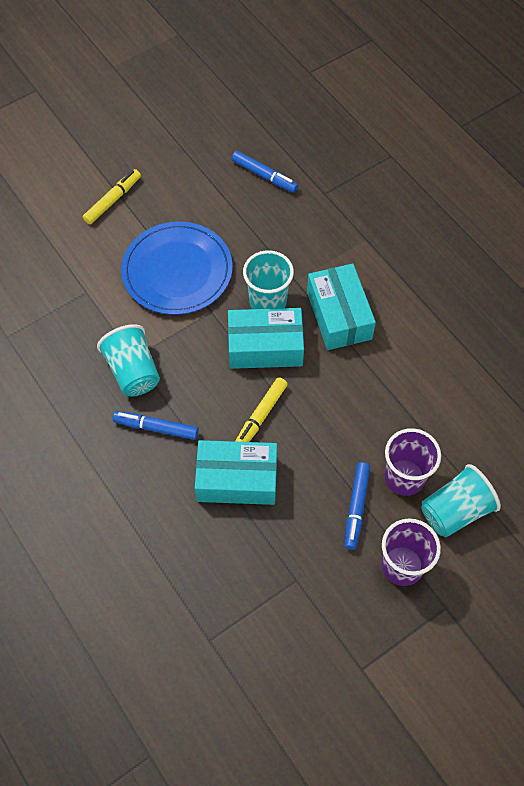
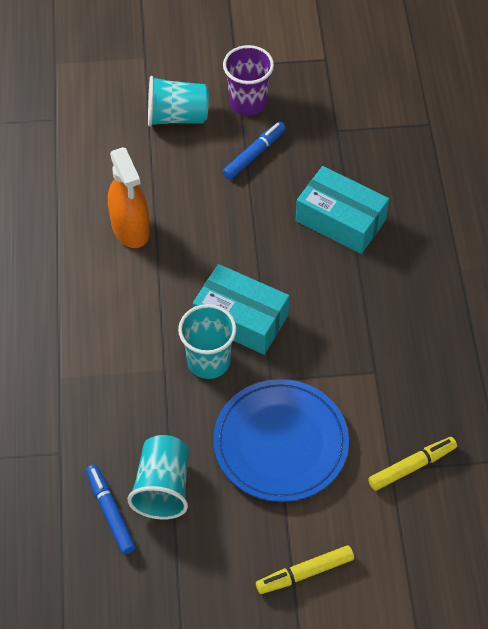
camera: 150 degrees left, 5 degrees down
turquoise cup [97,324,160,397] -> turquoise cup moved to [127,435,189,520]
blue marker [113,411,199,440] -> none
yellow marker [235,377,288,442] -> yellow marker moved to [368,437,457,491]
turquoise box [307,264,376,350] -> none
purple cup [384,428,441,496] -> none
none -> orange spray bottle [108,147,150,248]

